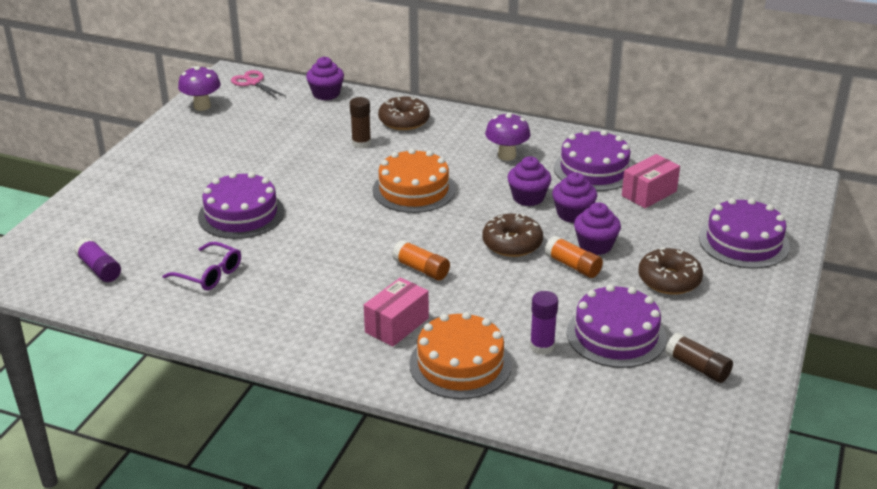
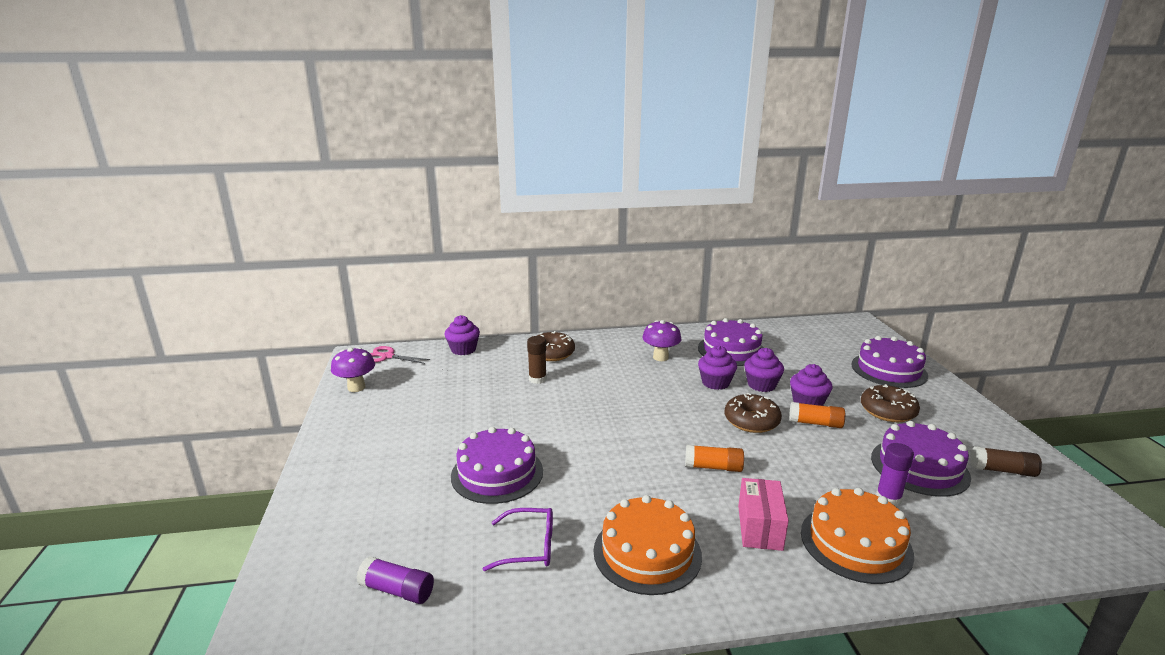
camera: 30 degrees left, 10 degrees down
orange cake [372,148,456,213] -> orange cake moved to [594,495,702,595]
pink box [622,154,680,208] -> none

